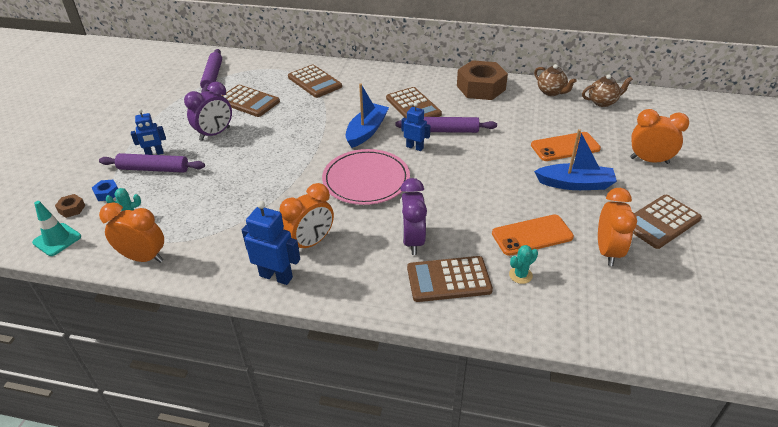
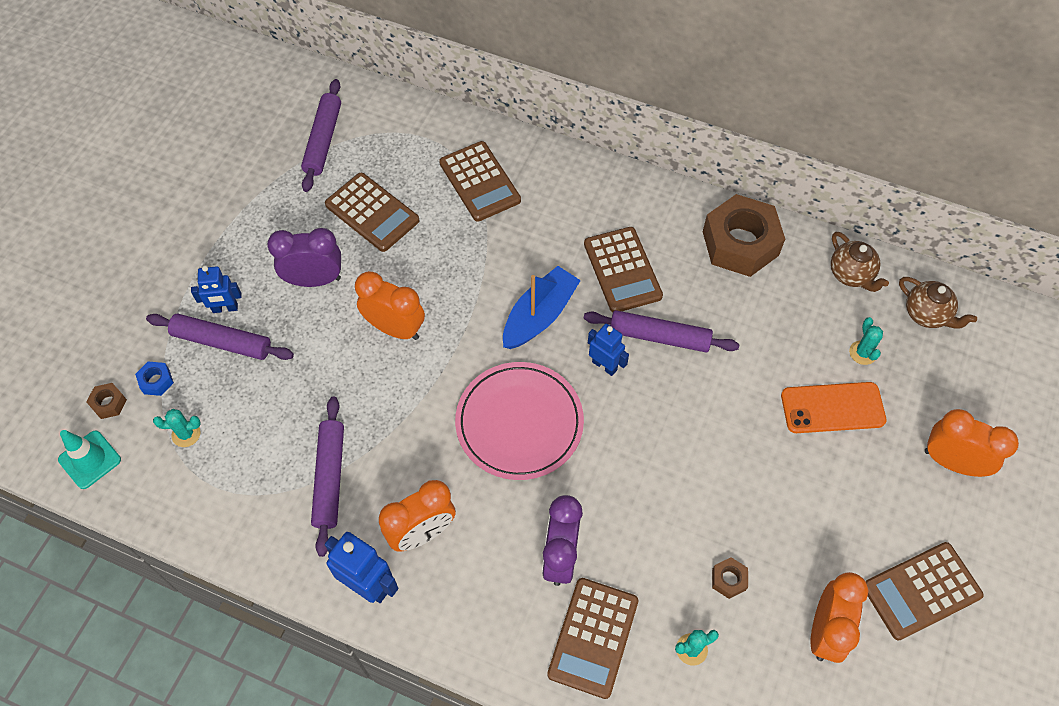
camera: 10 degrees right, 20 degrees up
orange clock [99,202,164,263] -> orange clock moved to [355,271,425,340]
purple clock [184,82,232,141] -> purple clock turned 150 degrees counterclockwise [267,228,341,287]
brown calculator [407,256,493,302] -> brown calculator turned 75 degrees counterclockwise [547,578,638,699]
orange phone [492,215,574,256] -> brown nut [712,557,748,599]
blue boat [534,129,617,190] -> none
brown teapot [582,74,633,107] -> brown teapot turned 45 degrees clockwise [899,277,977,328]
none -> purple rolling pin [311,397,344,557]
none -> turquoise cactus [849,317,883,365]

